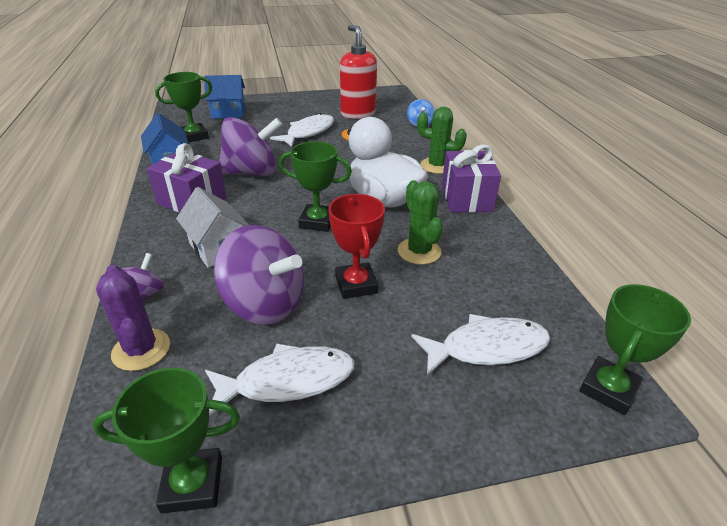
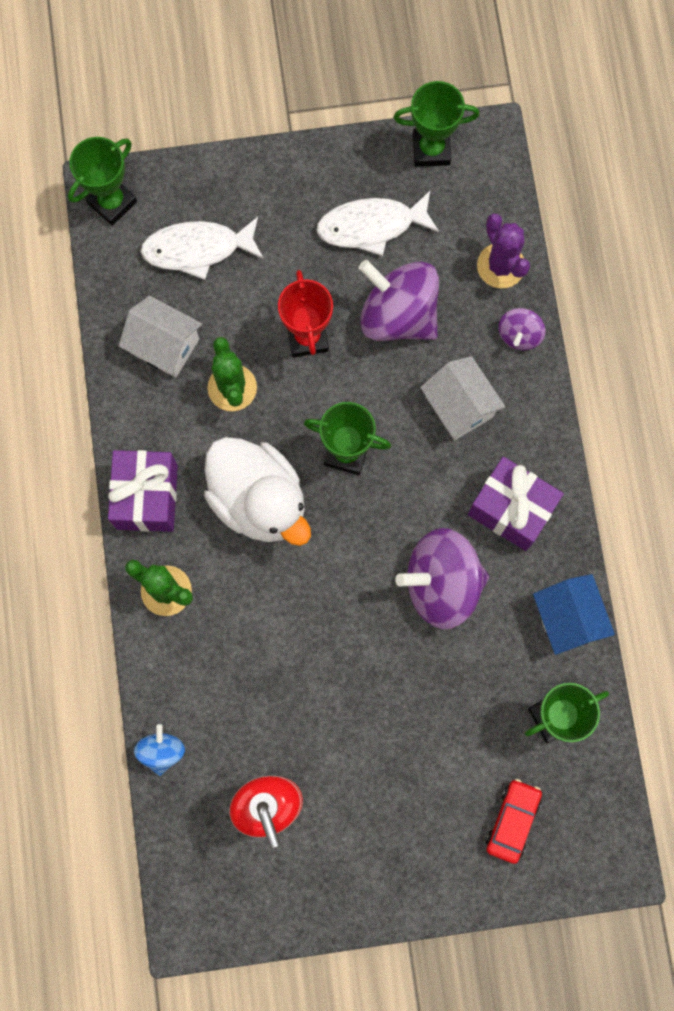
camera: 175 degrees left, 40 degrees up
blue house [204,75,245,119] -> red car [486,779,542,864]
white fish [270,113,334,147] -> none
none -> white house [119,296,202,378]

